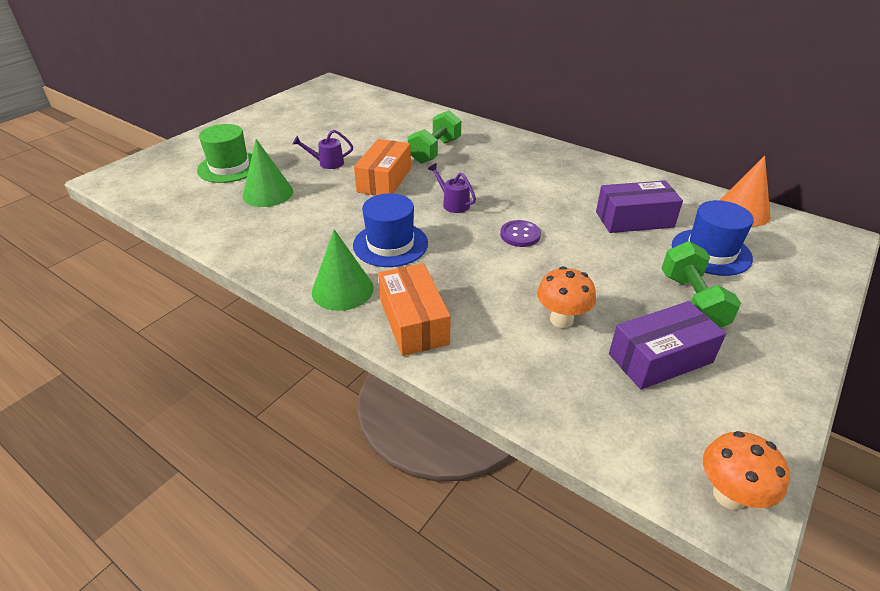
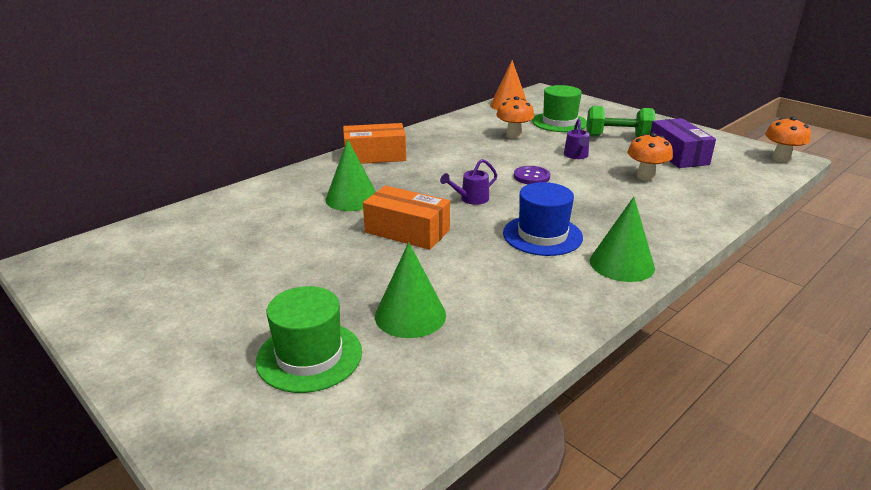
camera: 80 degrees left, 10 degrees down
purple watering can [293,130,353,169] -> purple watering can moved to [564,118,590,159]
orange box [378,263,451,356] -> orange box moved to [343,123,406,164]
green dumbbell [408,110,461,164] -> green cone [325,139,376,211]
purple box [596,180,683,233] -> orange mushroom [496,96,534,139]
blue hat [672,200,754,276] -> green hat [532,85,587,132]

